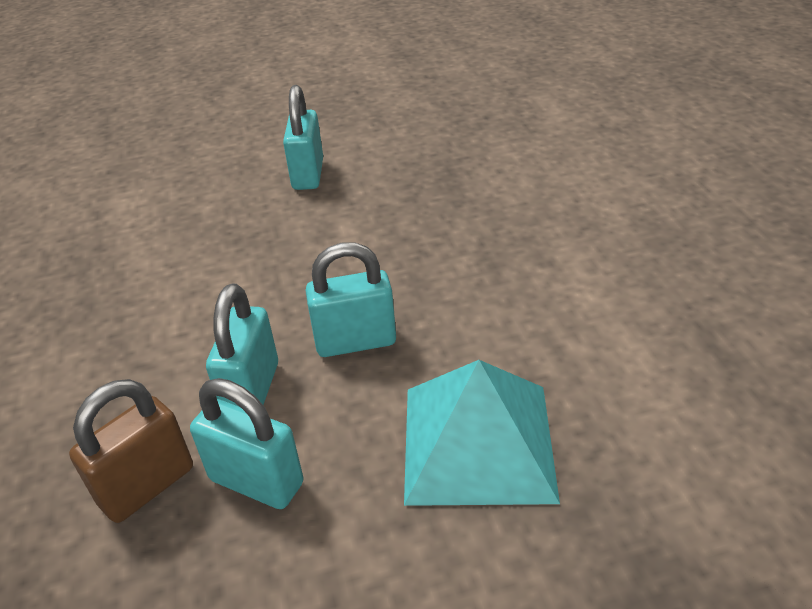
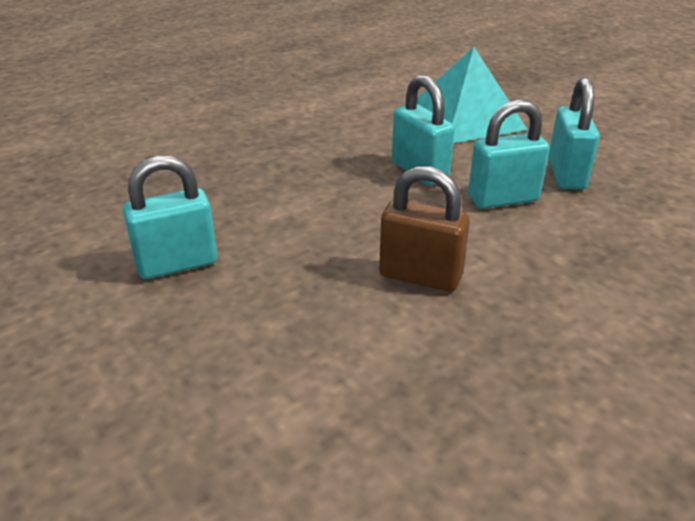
camera: 115 degrees left, 5 degrees down
brown padlock [69,379,193,523] -> brown padlock moved to [379,166,470,292]

